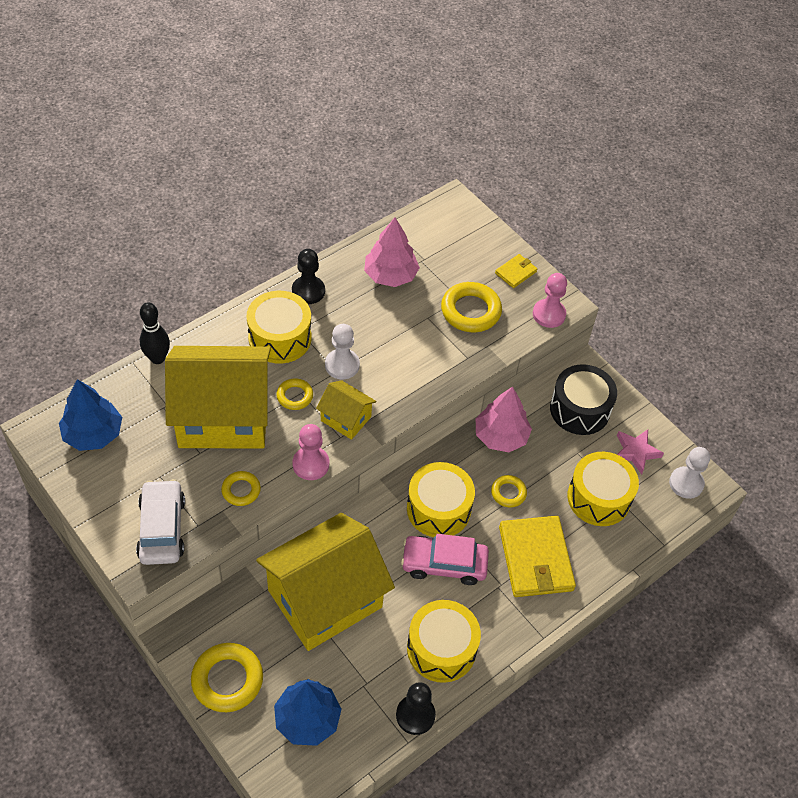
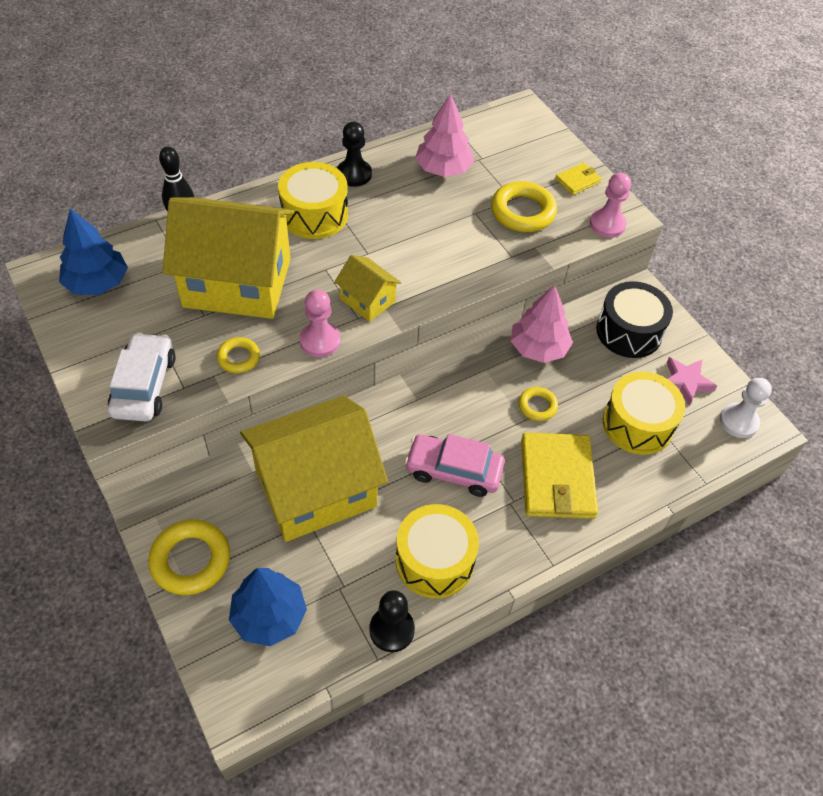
camera: 10 degrees right, 0 degrees up
yellow ring [276,378,313,410] -> none
white pawn [325,324,360,380] -> none
yellow drum [407,462,475,537] -> none

